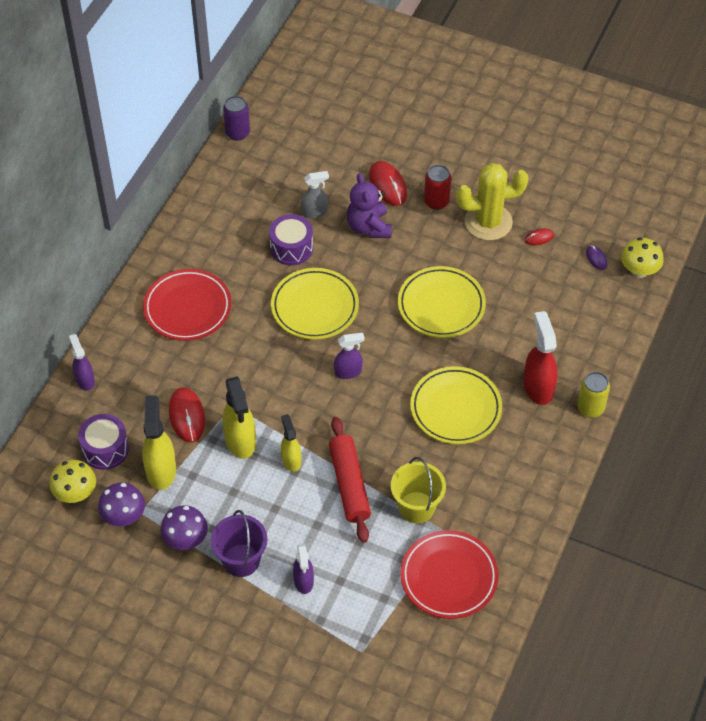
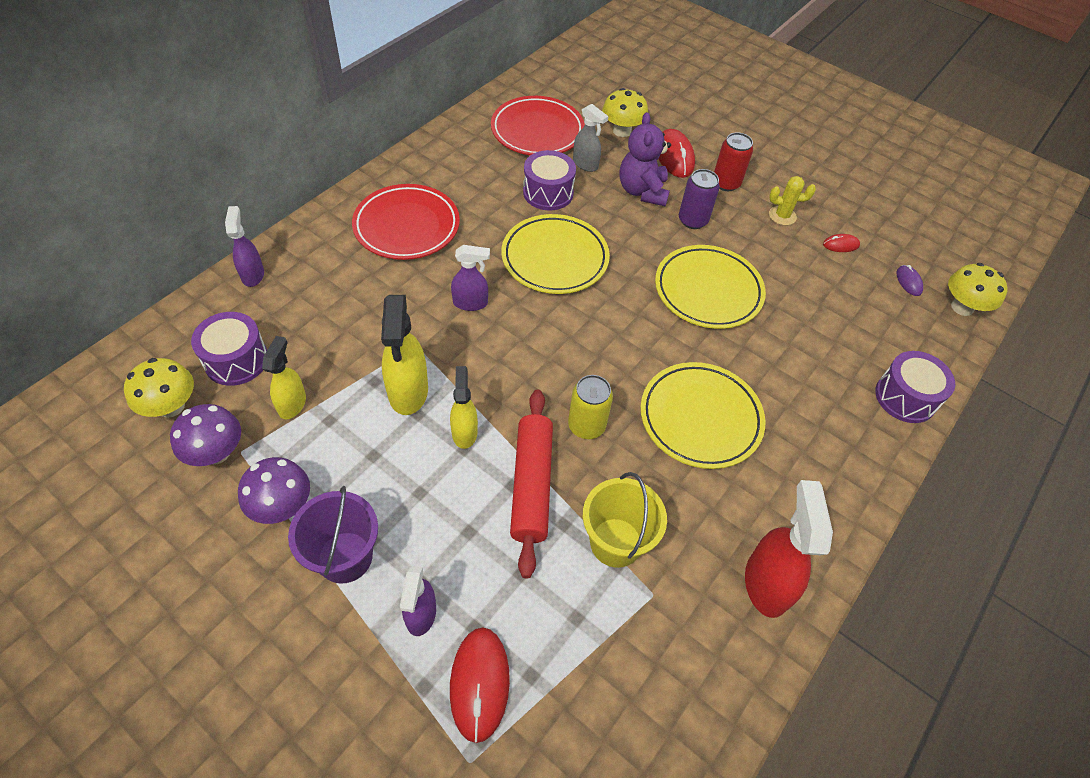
camera: 10 degrees right, 0 degrees up
yellow spray bottle [142,395,176,490] -> yellow spray bottle [262,336,306,419], size x0.62
red mouse [169,387,205,442] -> red mouse moved to [450,628,510,743]
purple can [223,96,250,140] -> purple can moved to [679,169,720,229]
grey spray bottle [301,171,329,219] -> grey spray bottle turned 45 degrees clockwise [573,104,609,172]
purple spray bottle [334,333,365,379] -> purple spray bottle moved to [451,245,490,311]
red plate [400,530,499,619] -> red plate moved to [491,96,585,155]
yellow cactus [456,163,529,240] -> yellow cactus [769,176,816,225], size x0.49
red spray bottle [524,311,558,405] -> red spray bottle moved to [745,480,833,618]
yellow can [577,372,610,417] -> yellow can moved to [568,375,613,439]
none -> yellow mushroom [602,88,648,137]
none -> purple drum [875,351,955,423]

